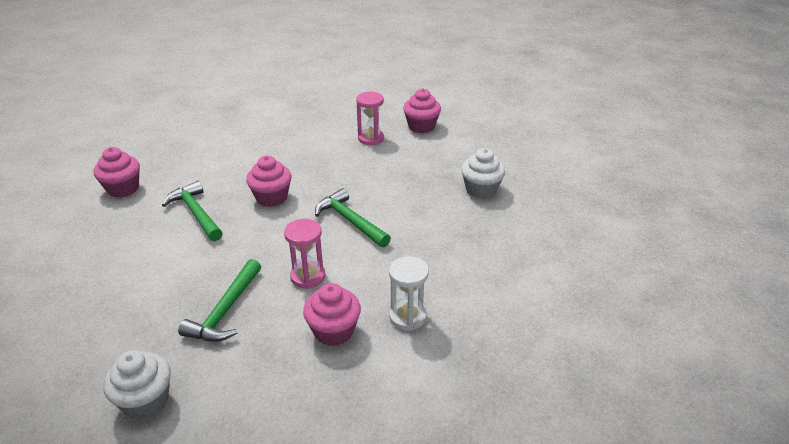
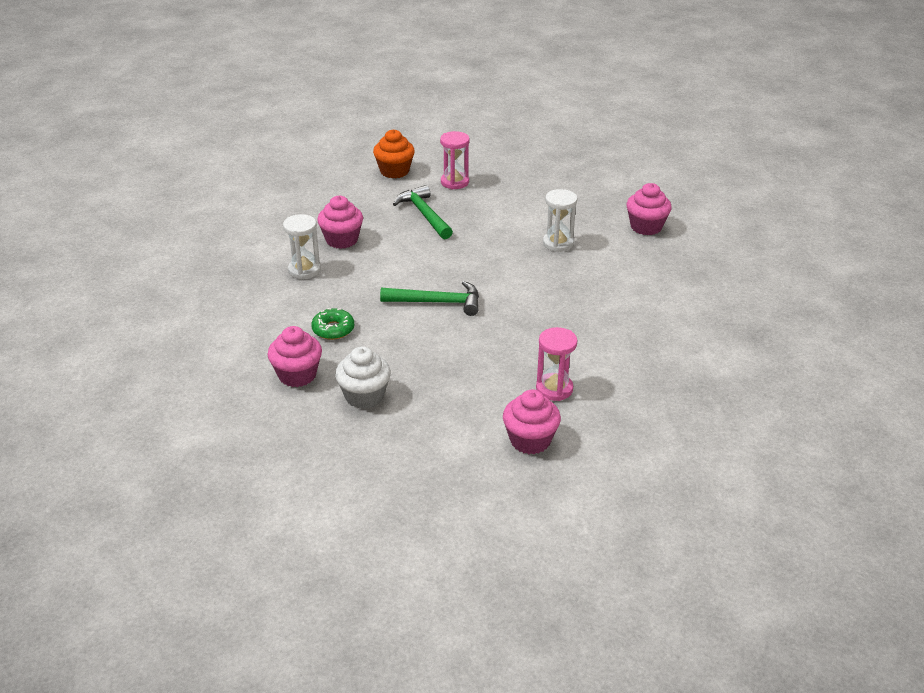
camera: 135 degrees right, 0 degrees up
white cupcake [103,350,171,419] -> orange cupcake [373,129,415,178]
green hammer [162,181,222,241] -> white hourglass [543,189,577,252]
pink cupcake [246,156,291,207] -> pink cupcake moved to [267,326,322,387]
pink hourglass [284,219,325,289] -> pink hourglass moved to [440,131,470,190]
none -> green donut [311,308,354,340]

